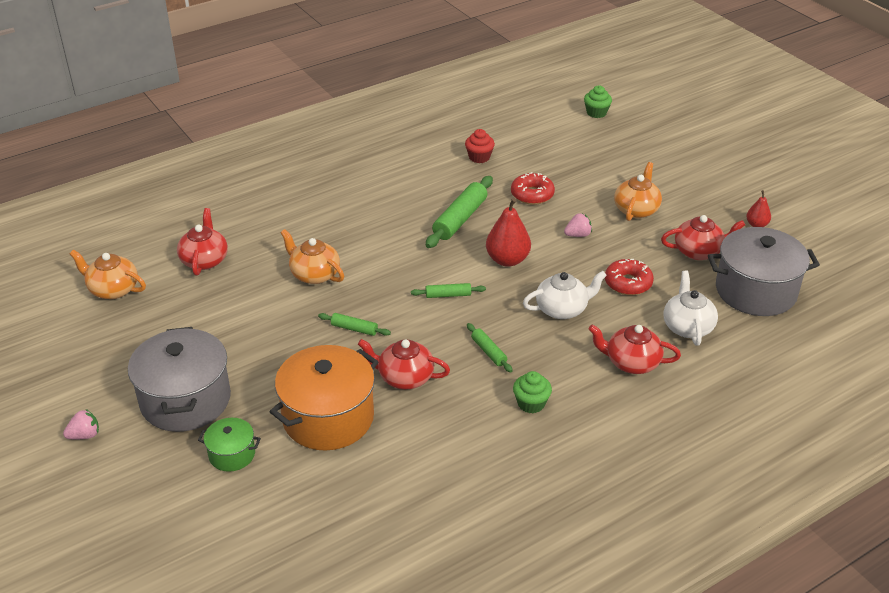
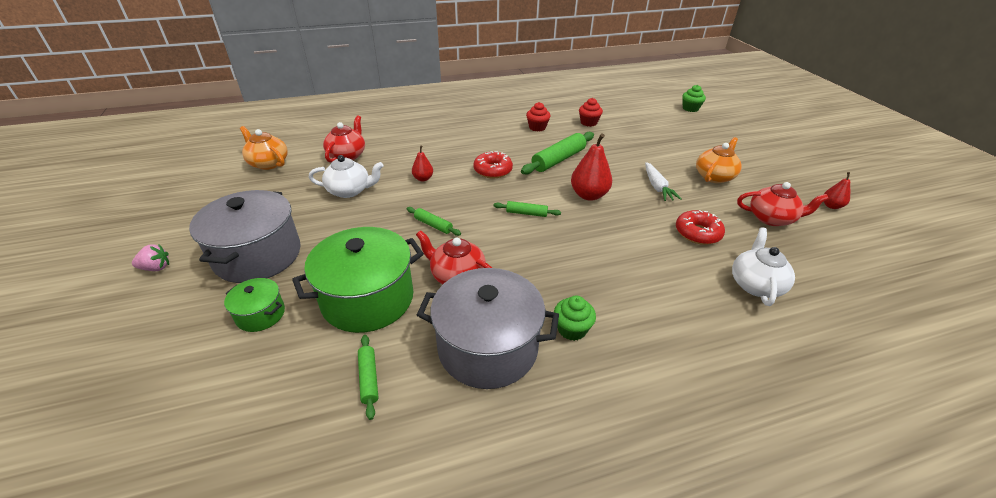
camera: 15 degrees right, 0 degrees up
orange pot [270,345,378,450] -> green pot [292,227,424,333]
orange teapot [281,229,344,284] -> red pear [412,145,433,181]
green rolling pin [467,323,513,372] -> green rolling pin moved to [358,335,378,420]
red donut [511,172,555,205] -> red donut moved to [473,151,513,178]
white teapot [523,271,607,319] -> white teapot moved to [308,155,384,198]
pink strawberry [564,213,592,237] -> white carrot [645,162,682,201]
red teapot [588,325,681,374] -> none
grey pot [708,227,820,316] -> grey pot moved to [417,268,559,389]
none -> red cupcake [526,102,550,132]

